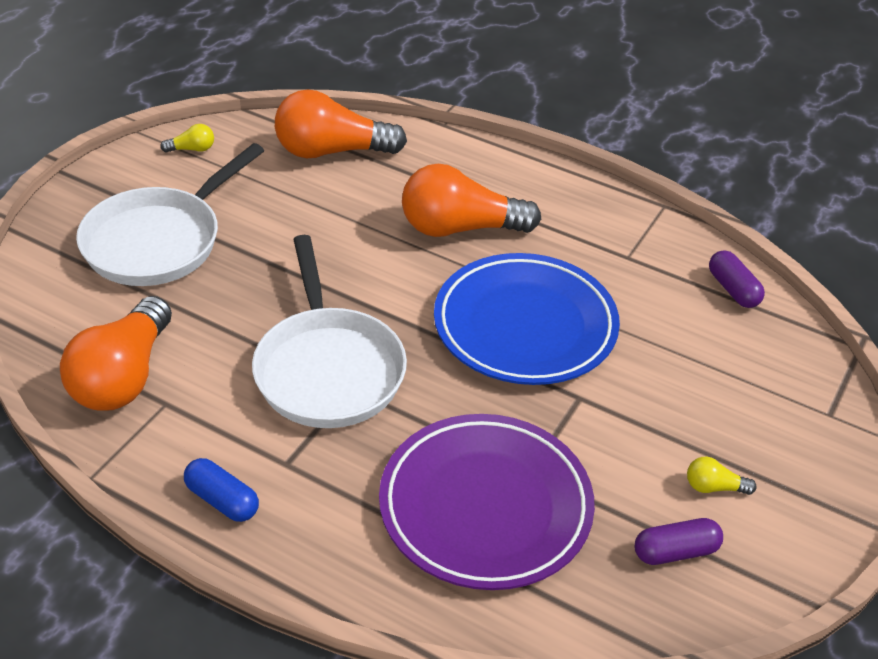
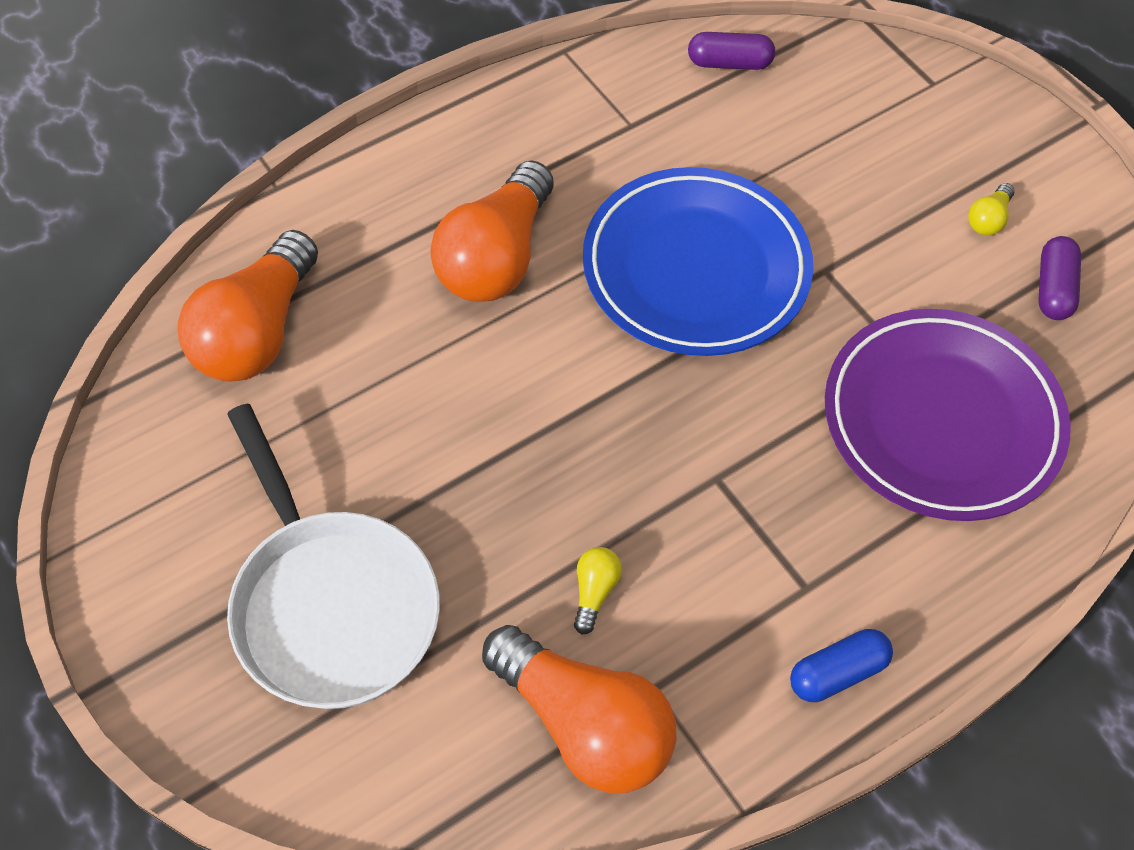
camera: 65 degrees left, 15 degrees up
yellow light bulb [160,124,214,153] -> yellow light bulb moved to [574,547,622,635]
white pan [252,235,407,428] -> none

